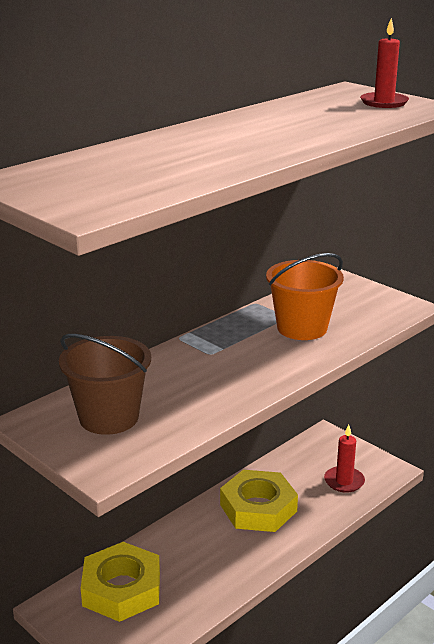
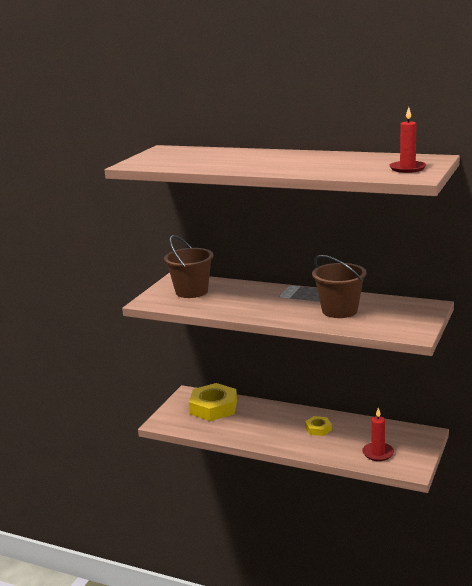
camera: 70 degrees right, 5 degrees down
yellow nut [220,470,298,532] -> yellow nut [305,416,332,436], size x0.50
orange bucket [266,253,344,340] -> brown bucket [312,255,367,318]

